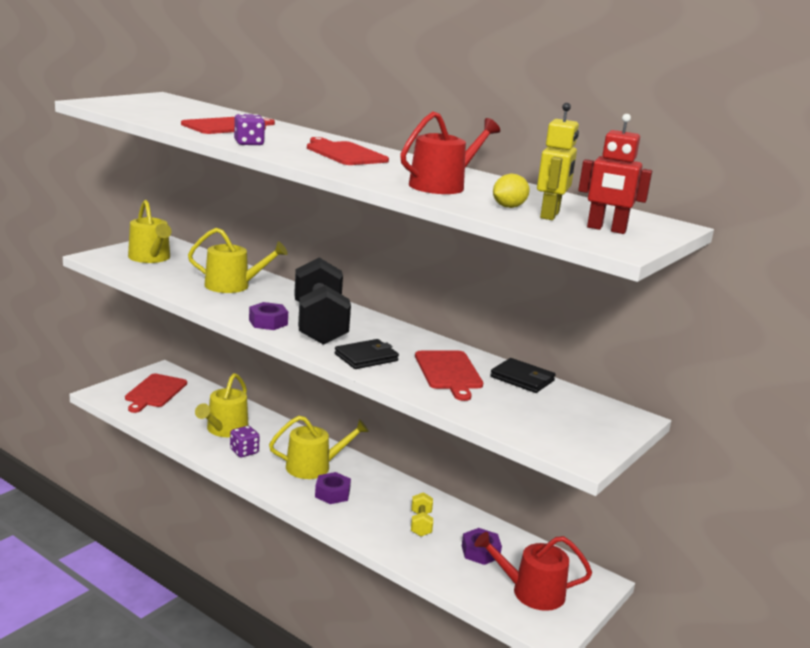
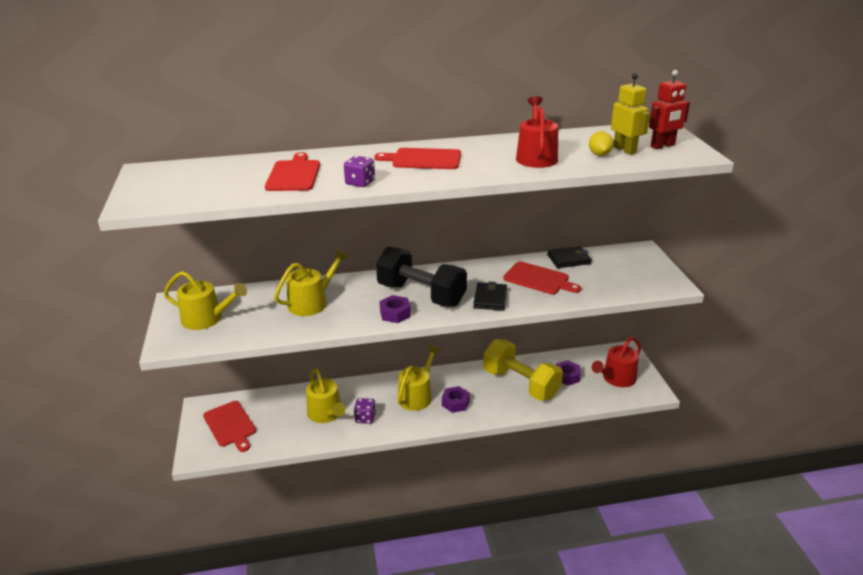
camera: 45 degrees left, 10 degrees up
yellow dumbbell [411,492,433,537] -> yellow dumbbell [483,339,563,401], size x2.28

